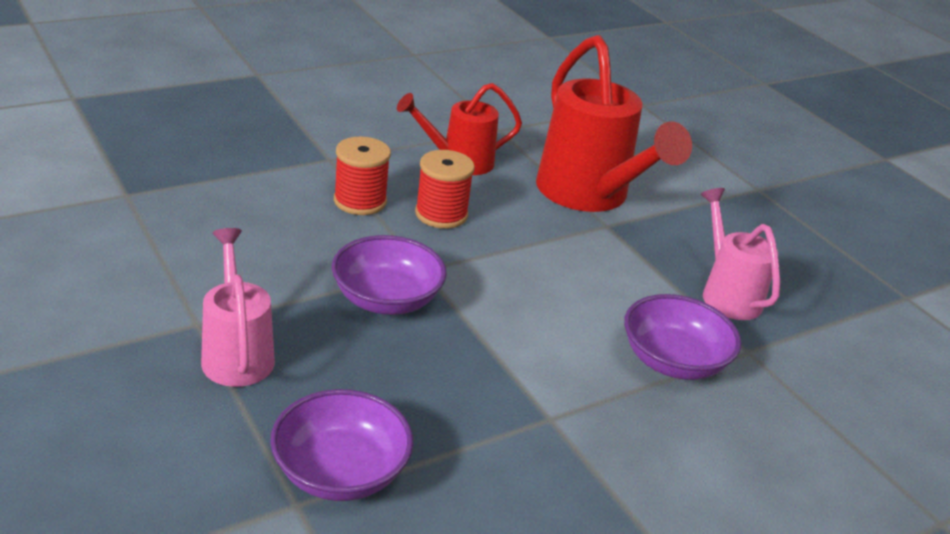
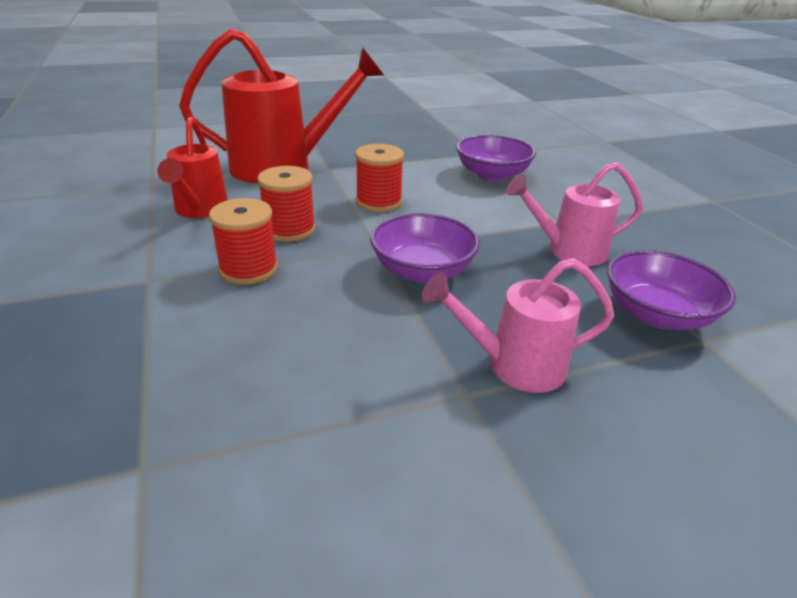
camera: 75 degrees left, 0 degrees up
pink watering can [701,188,780,320] -> pink watering can moved to [506,162,643,266]
none -> red spool [355,144,404,212]

